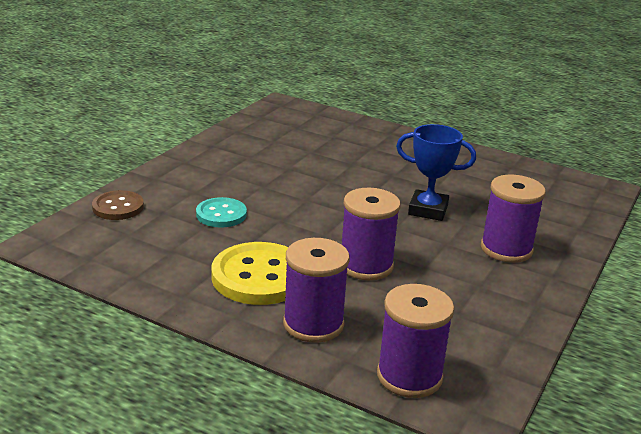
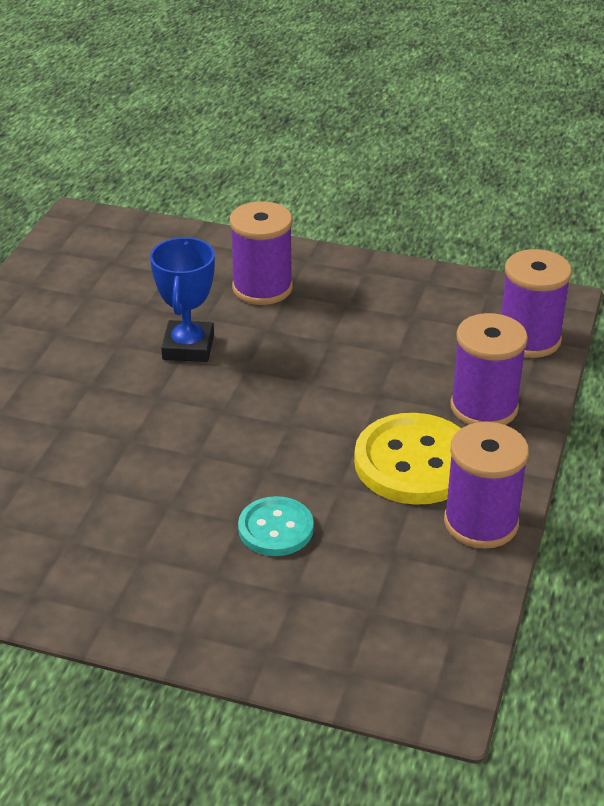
camera: 100 degrees left, 10 degrees up
brown button [92,190,144,220] -> none
purple spool [342,188,401,280] -> purple spool moved to [444,422,529,549]

